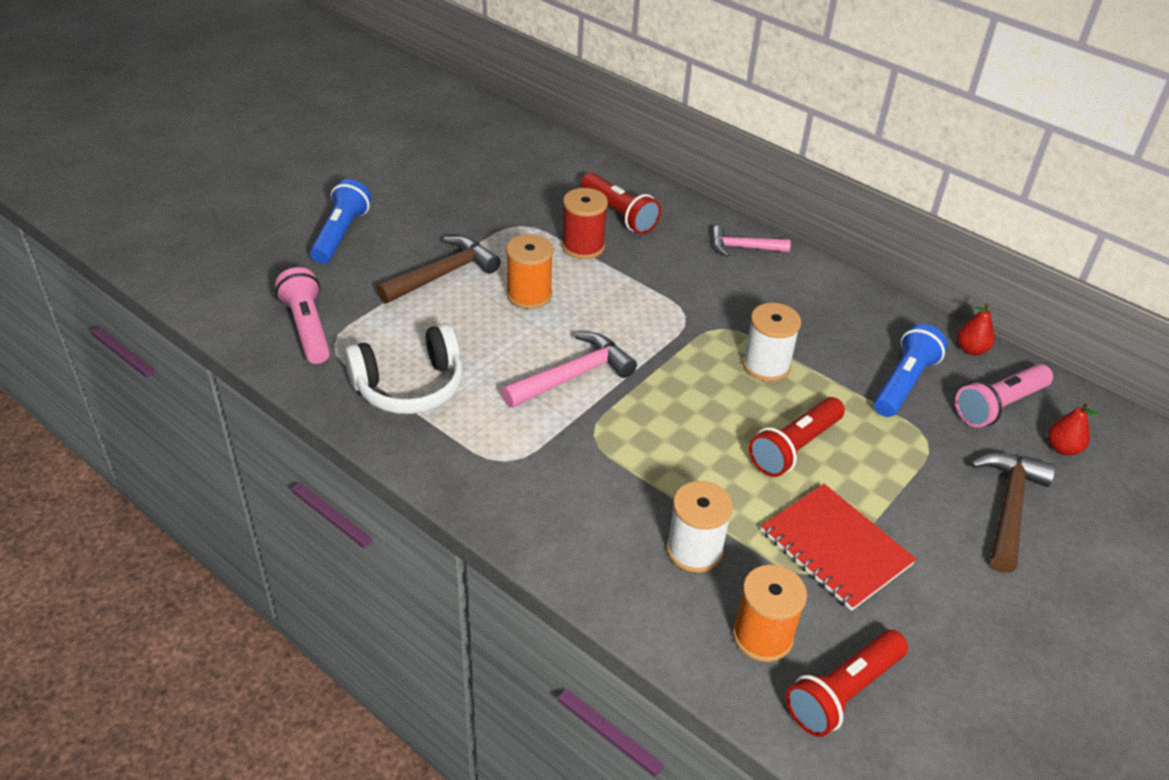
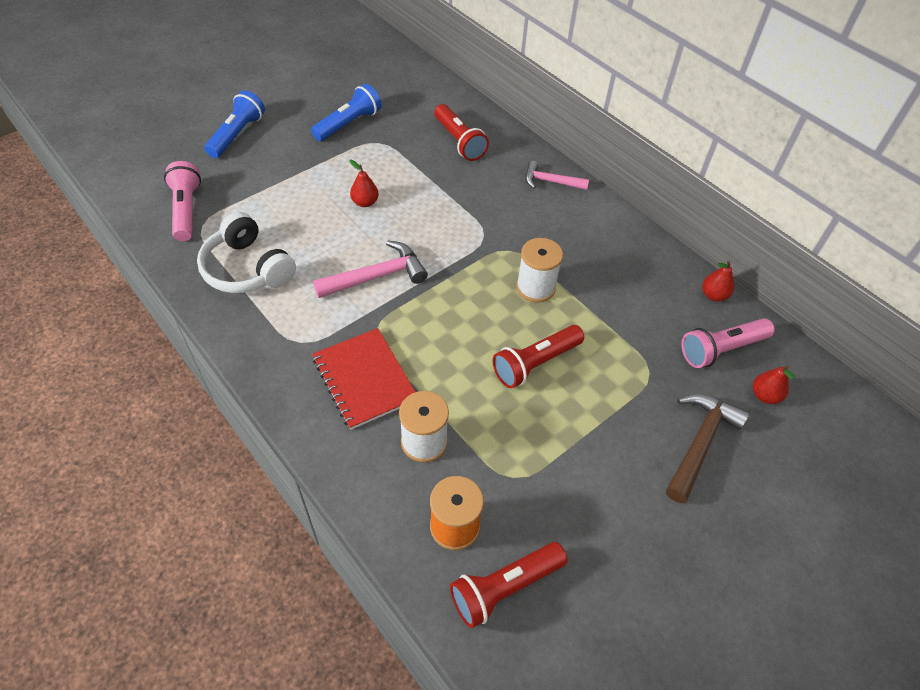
camera: 10 degrees right, 10 degrees up
white headphones [344,324,463,414] -> white headphones turned 60 degrees clockwise [197,212,296,293]
brown hammer [376,236,501,304] -> none
orange spool [506,234,553,309] -> red pear [349,160,379,207]
red spool [562,188,608,259] -> none
red notebook [761,484,916,611] -> red notebook moved to [312,328,415,430]
blue flashlight [874,324,947,417] -> blue flashlight moved to [311,84,382,141]

